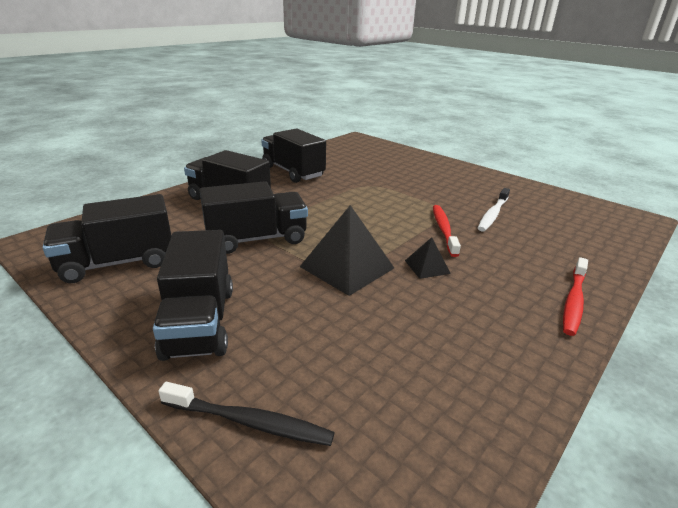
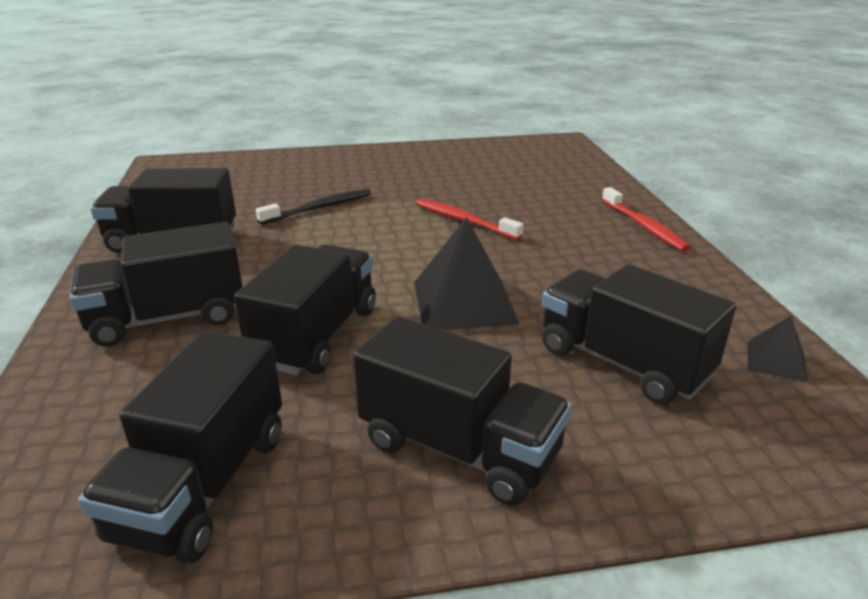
camera: 50 degrees left, 0 degrees up
black toothbrush [158,382,335,446] -> black toothbrush moved to [256,189,371,225]
black pyramid [405,237,451,279] -> black pyramid moved to [747,316,808,382]
white toothbrush [478,188,510,232] -> none
none -> black truck [542,264,736,405]

